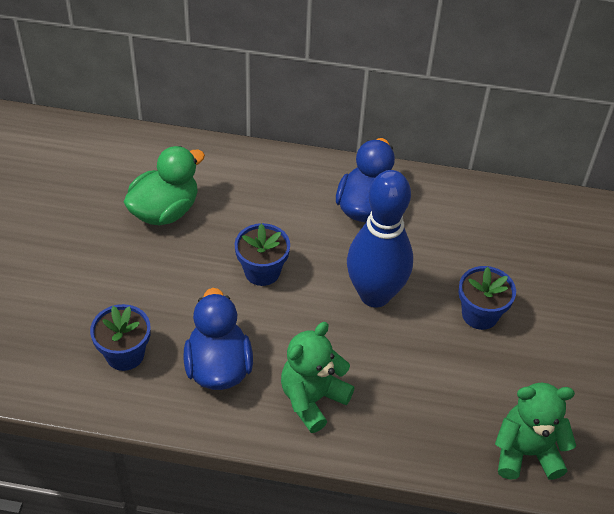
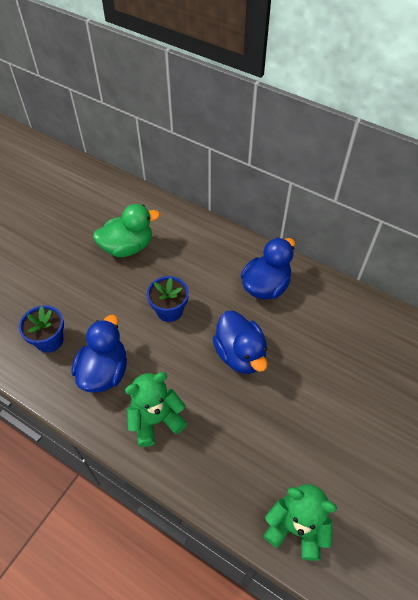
camera: 25 degrees right, 5 degrees up
blue bowling pin [347,170,413,307] -> blue duck [212,311,268,374]
blue flower pot [458,266,516,330] -> none

